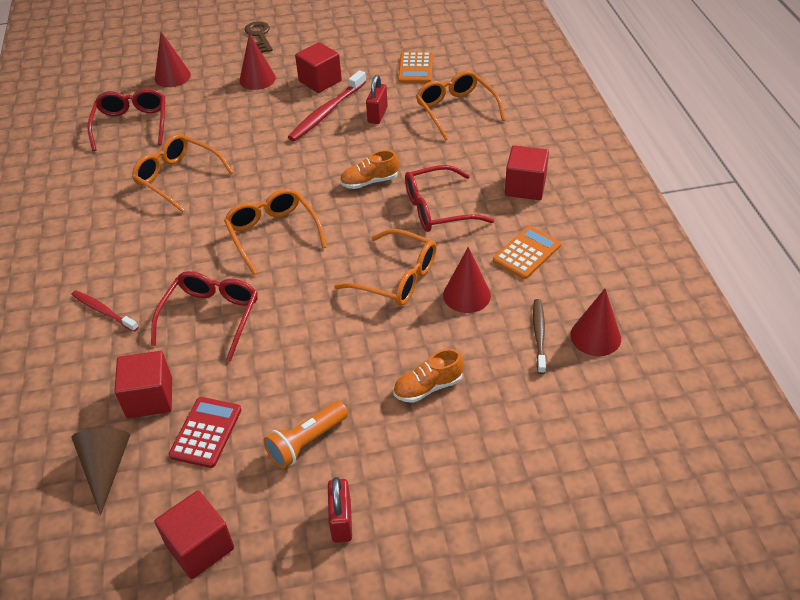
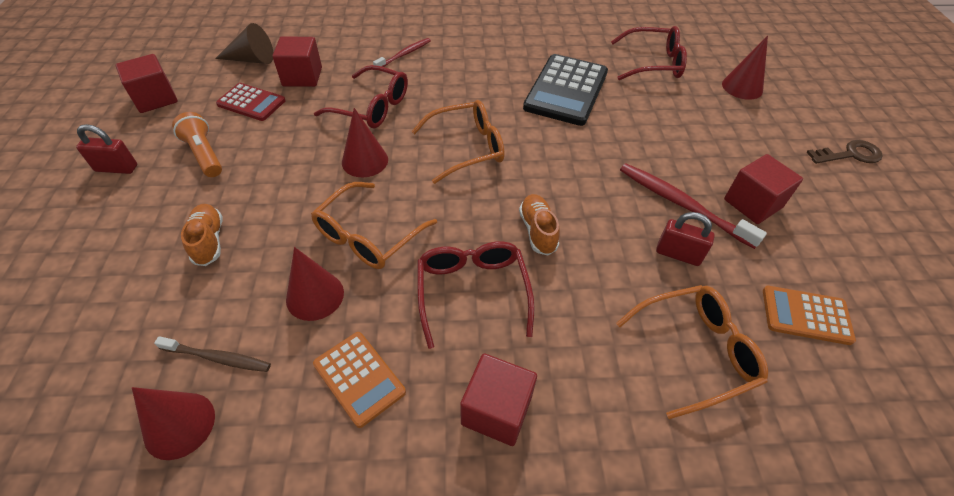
camera: 95 degrees right, 5 degrees up
orange glasses [132,134,234,213] -> black calculator [523,54,608,126]
red cone [239,33,276,90] -> red cone moved to [342,108,388,177]

